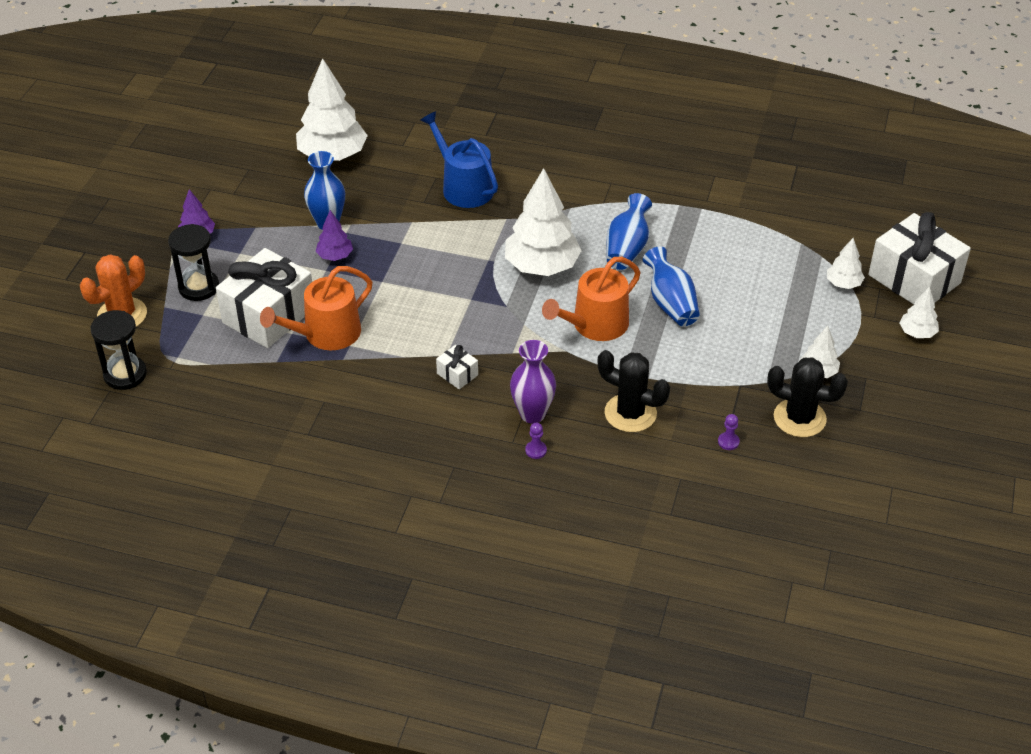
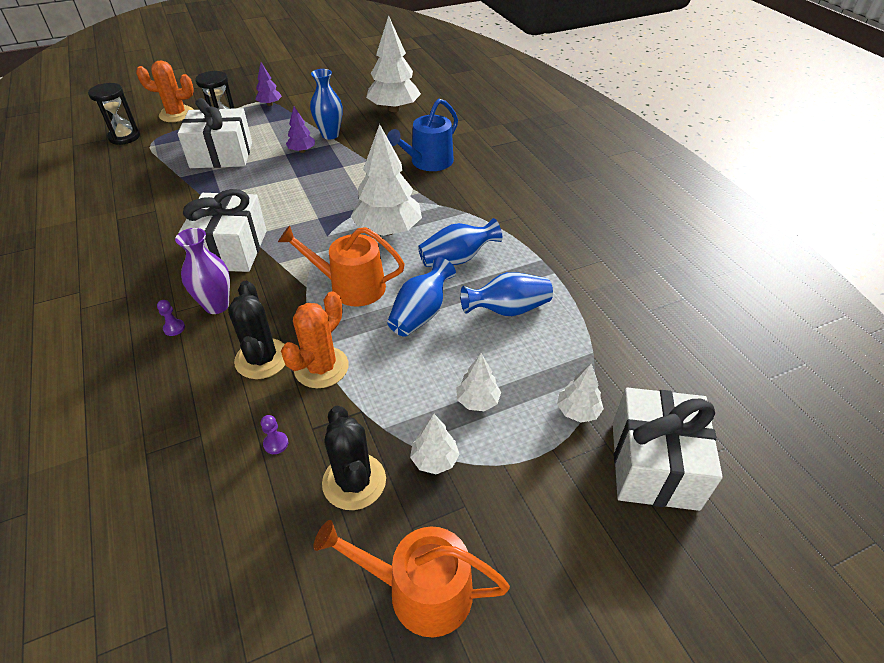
camera: 50 degrees right, 0 degrees up
orange watering can [260,266,373,350] -> orange watering can moved to [313,520,510,637]
blue watering can [420,111,498,208] -> blue watering can turned 150 degrees counterclockwise [387,99,458,171]
white gift [436,345,478,389] -> white gift [179,189,267,272], size x2.33
white tree [900,286,939,338] -> white tree moved to [456,353,501,411]
none -> orange cactus [281,291,349,388]
none -> blue vase [460,272,553,316]

